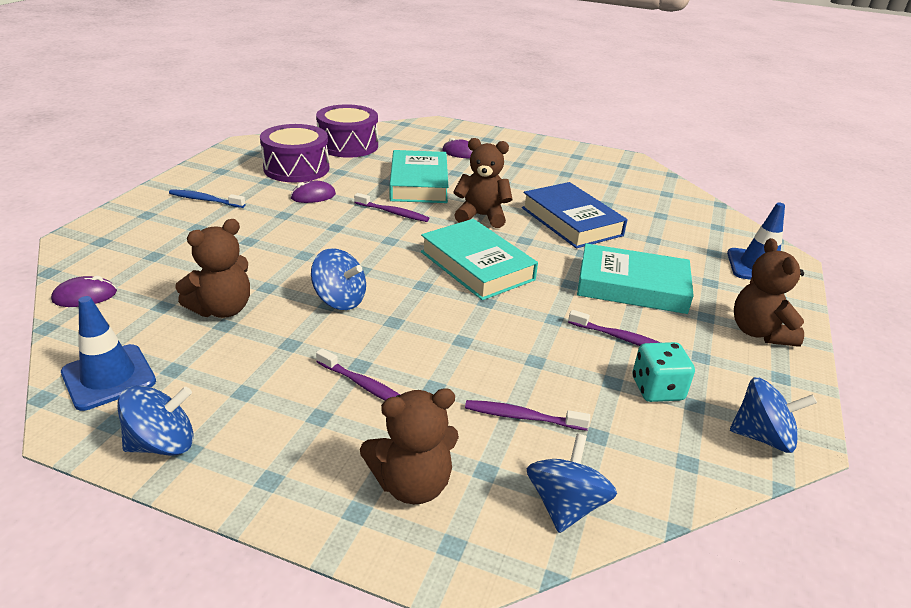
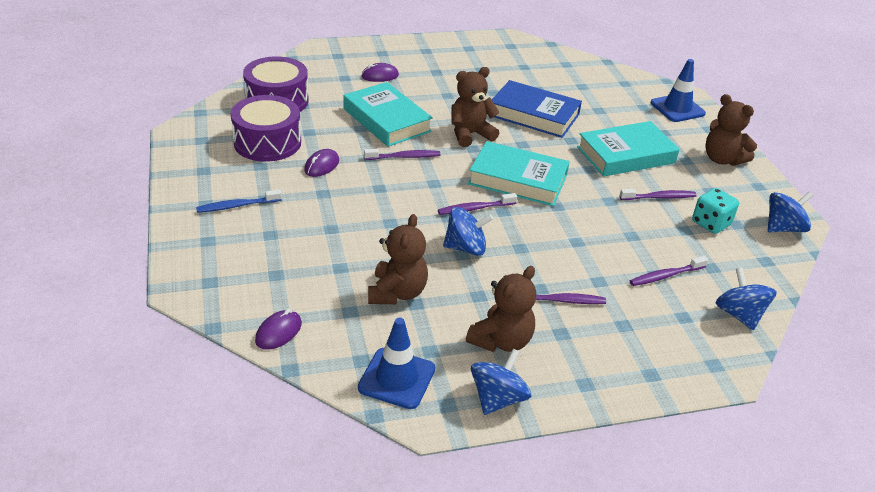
camera: 35 degrees left, 5 degrees up
brown teddy bear [360,388,459,504] -> brown teddy bear moved to [466,266,536,352]
none -> purple toothbrush [438,193,517,215]

